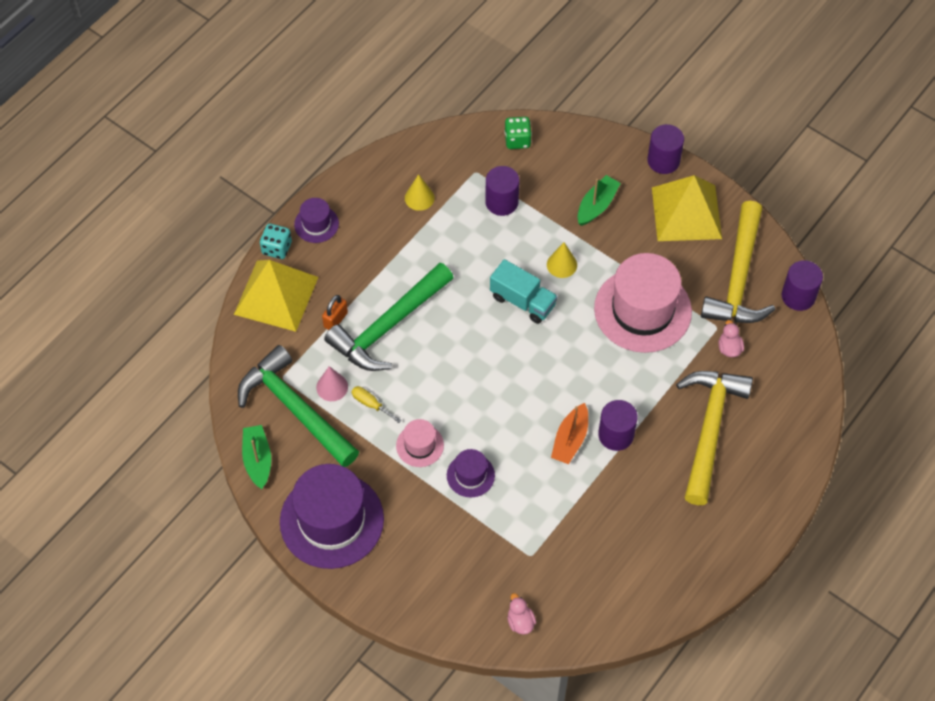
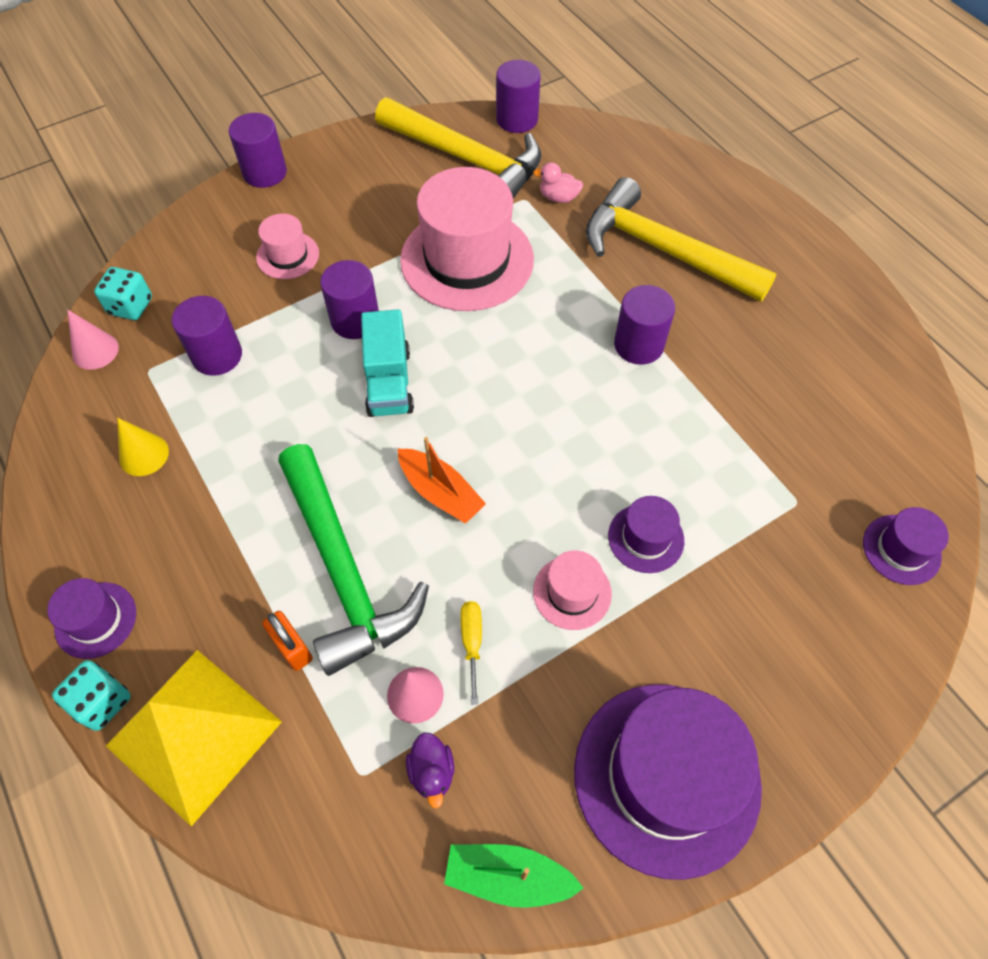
camera: 70 degrees left, 0 degrees up
green hammer [238,345,359,467] -> purple duck [406,732,454,808]
yellow screwdriver [351,386,402,423] -> yellow screwdriver turned 120 degrees clockwise [460,601,482,705]
turquoise truck [490,259,558,324] -> turquoise truck turned 120 degrees clockwise [361,309,414,417]
green dice [504,117,532,149] -> turquoise dice [94,267,152,320]
pink duck [507,593,536,635] -> purple hat [863,507,949,585]
yellow cone [547,242,577,278] -> purple cylinder [320,260,379,339]
orange boat [551,403,588,464] -> orange boat moved to [398,437,486,524]
green boat [577,175,621,226] -> pink hat [256,214,319,279]
yellow pyramid [652,175,722,241] -> none
none -> pink cone [67,309,119,370]

